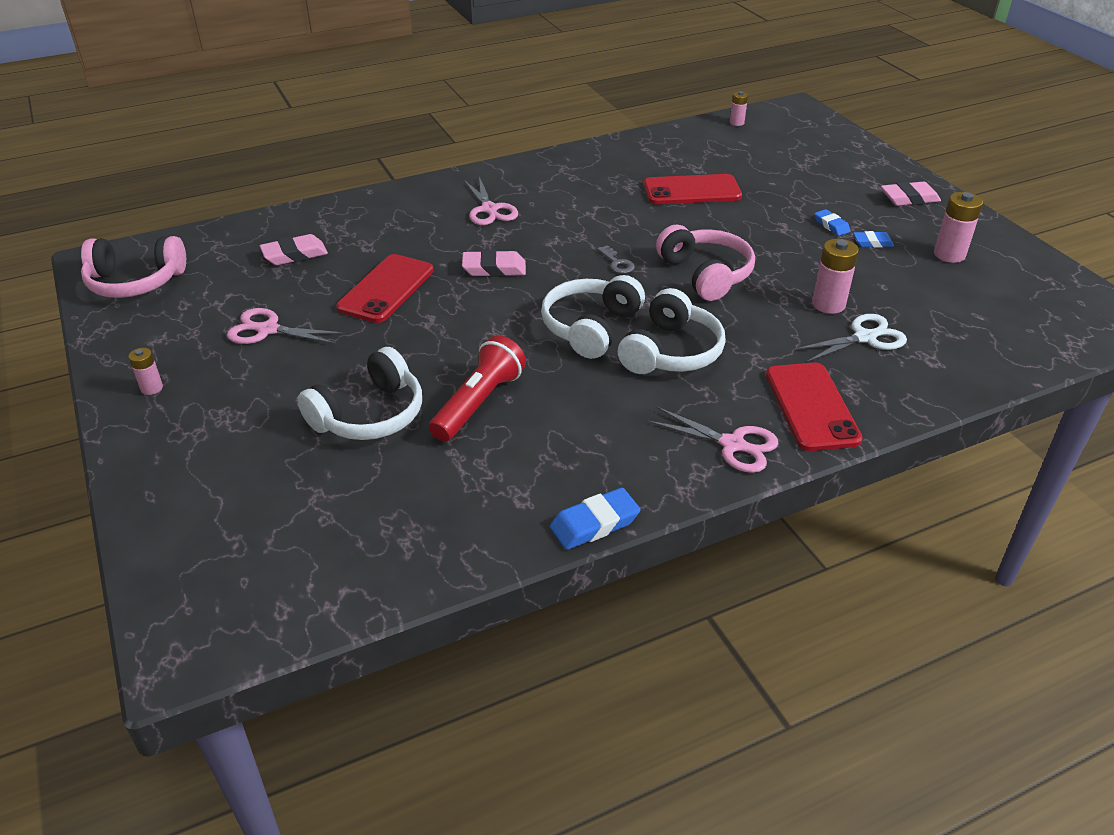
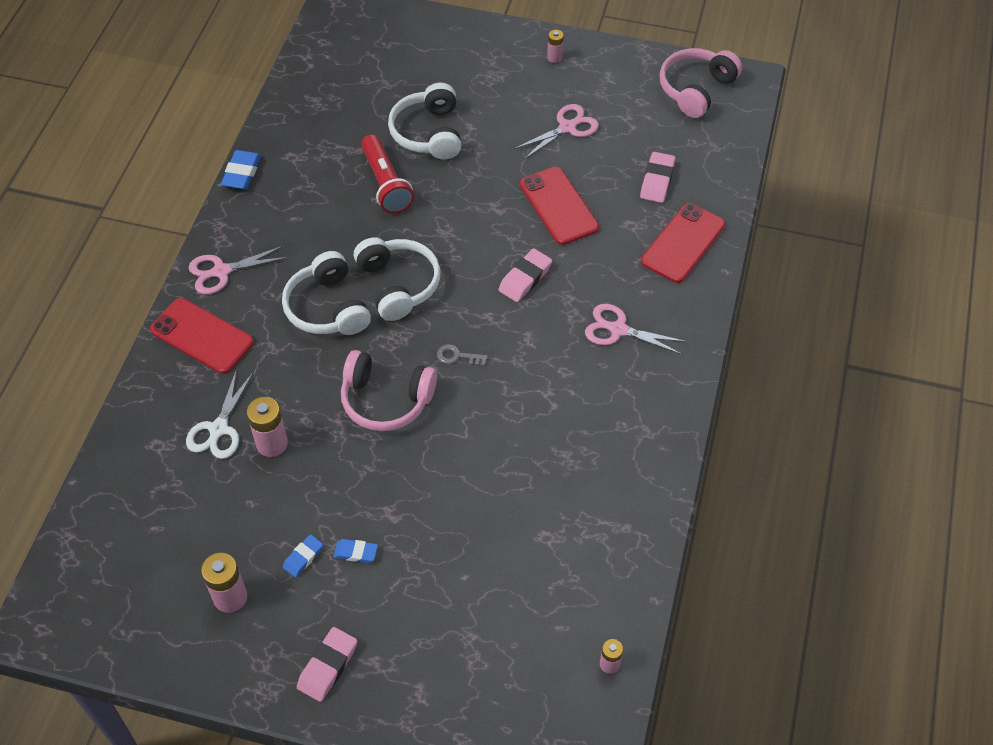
camera: 130 degrees right, 15 degrees up
red phone [644,174,742,204] -> red phone moved to [641,203,725,283]

